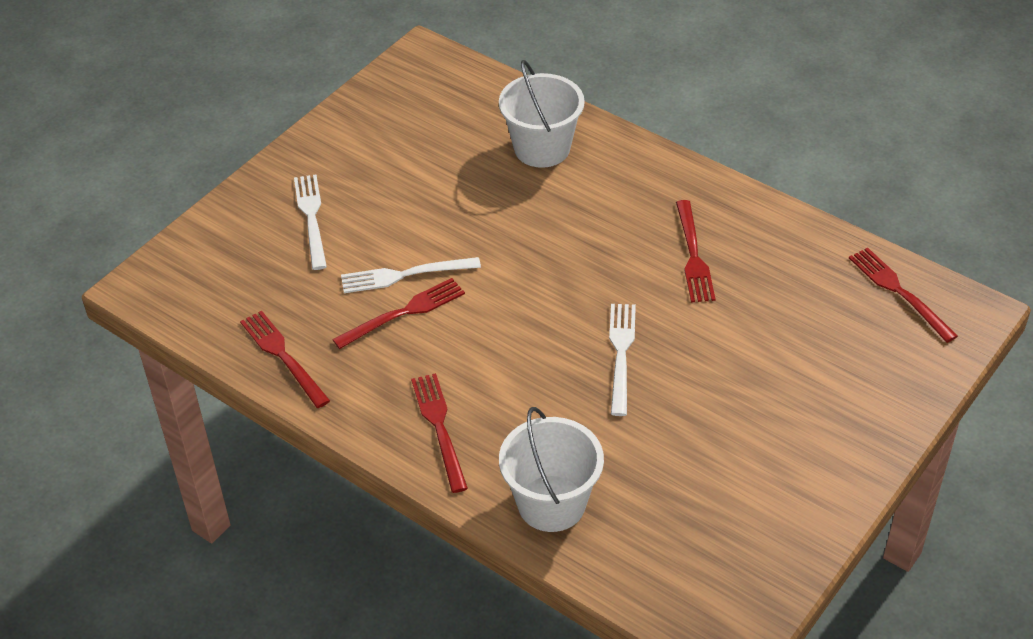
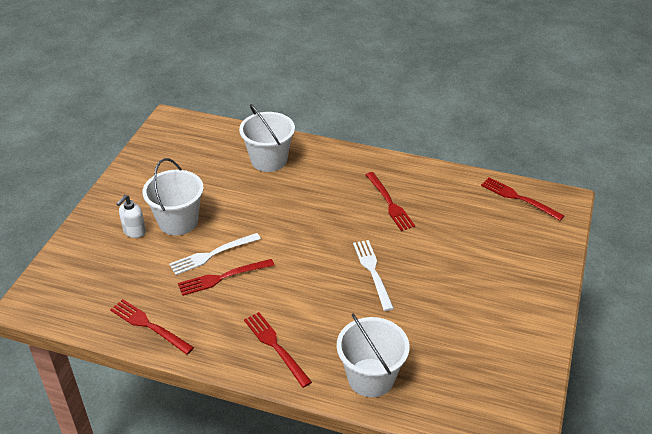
camera: 20 degrees left, 5 degrees down
white fork [294,174,327,270] -> white soap dispenser [116,195,146,238]
red fork [332,278,465,349] -> red fork turned 150 degrees counterclockwise [178,259,274,296]
none -> white bucket [142,158,204,235]

